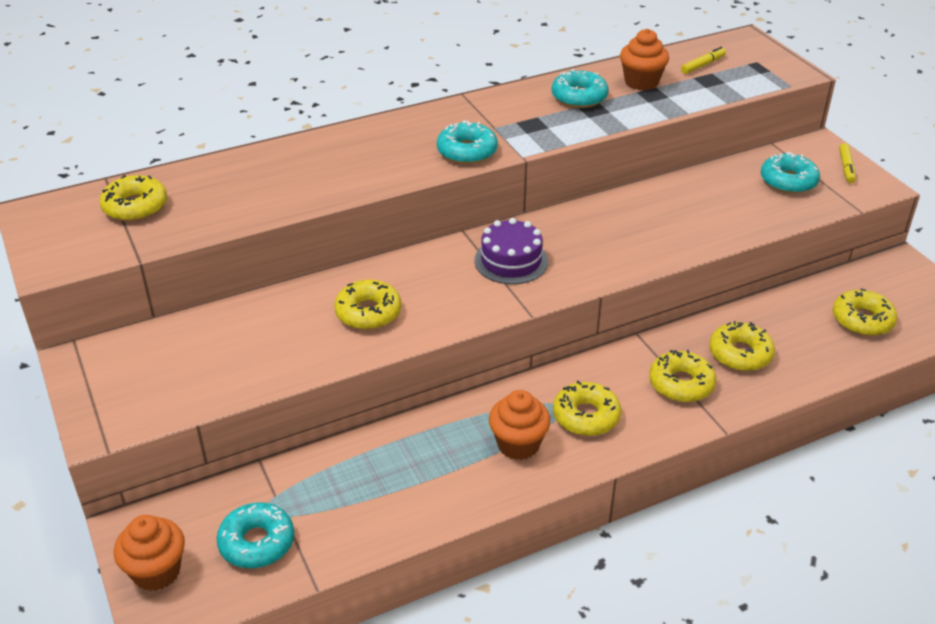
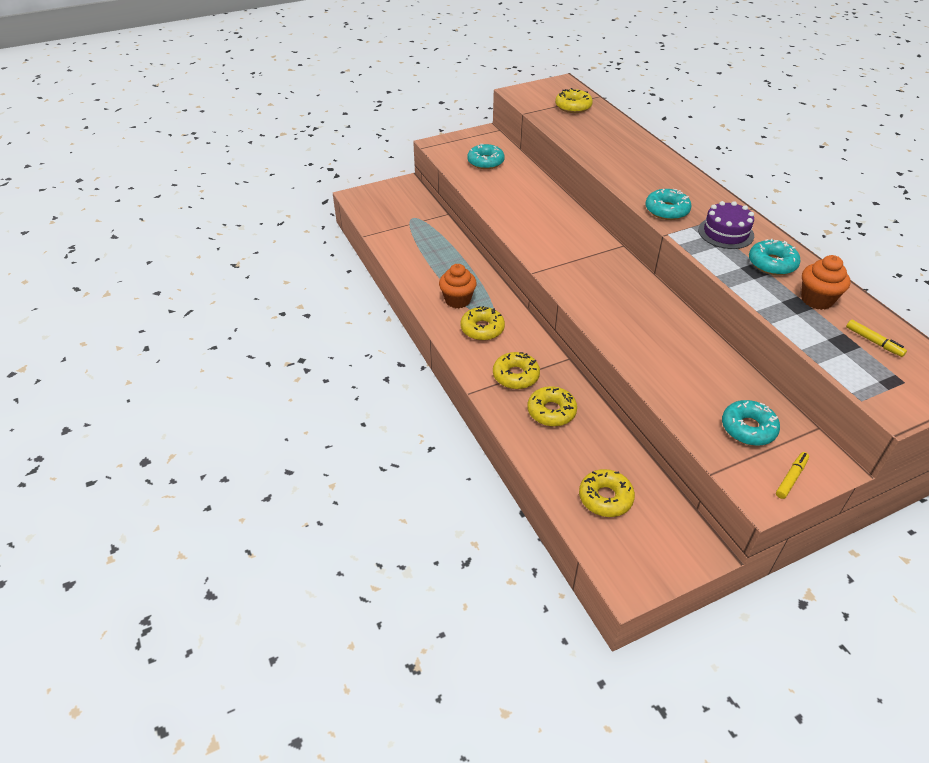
camera: 90 degrees right, 5 degrees up
orange cupcake [114,515,185,591] -> none
turquoise donut [217,502,294,568] -> turquoise donut moved to [467,144,505,169]
yellow donut [334,280,401,330] -> none
purple cake [474,218,548,284] -> purple cake moved to [698,201,754,249]
yellow marker [839,143,856,183] -> yellow marker turned 120 degrees clockwise [776,452,809,499]

